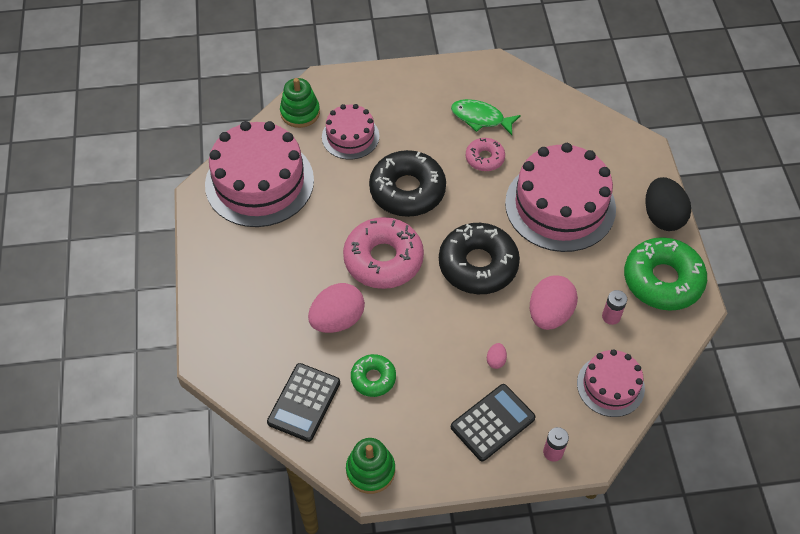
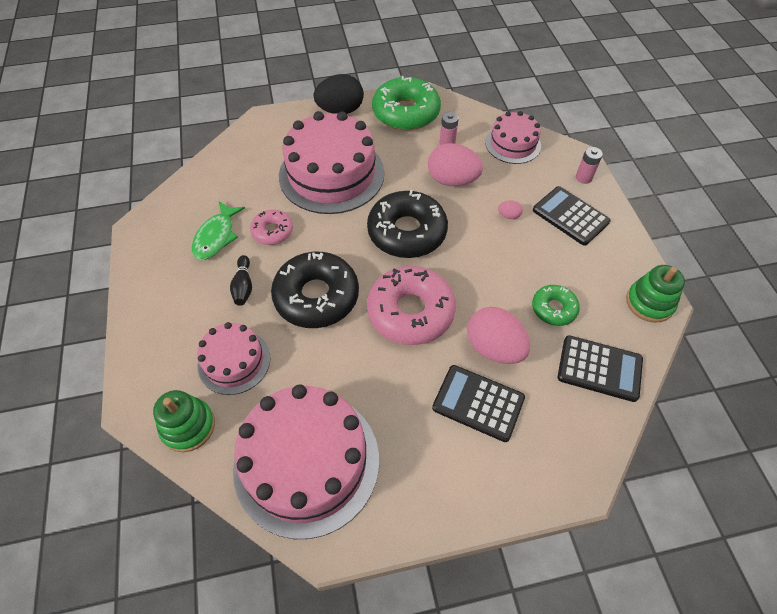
camera: 95 degrees left, 0 degrees up
none -> black bowling pin [230,255,252,306]
none -> black calculator [432,365,525,442]

